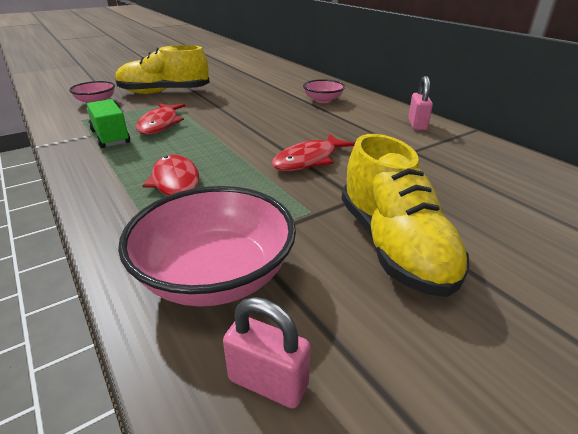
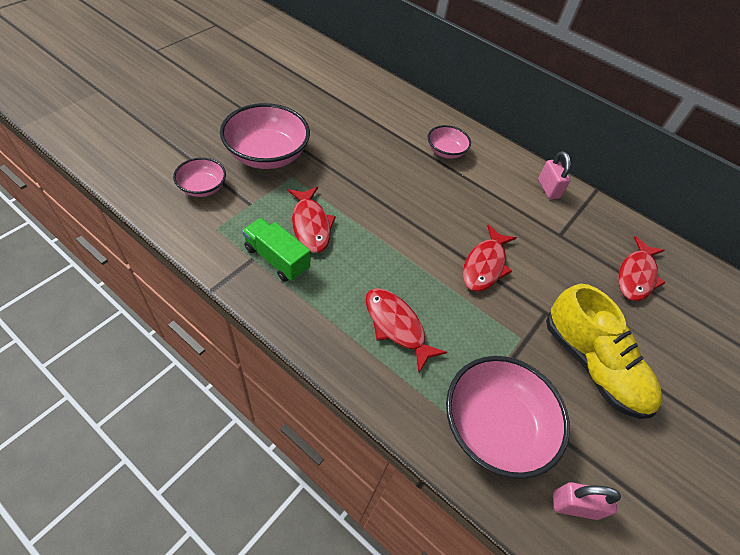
camera: 25 degrees left, 20 degrees up
yellow shoe [115,45,210,94] -> pink bowl [220,103,310,169]
none -> red fish [618,236,665,301]

